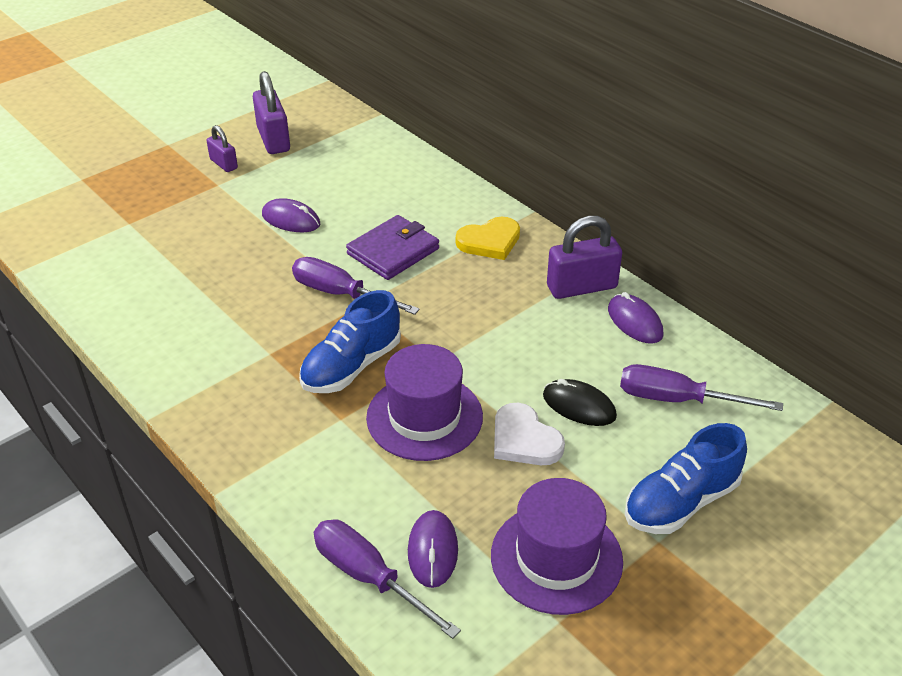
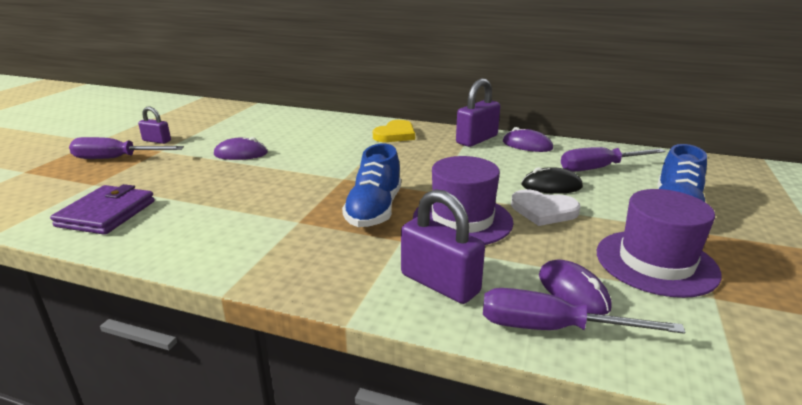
camera: 30 degrees left, 15 degrees down
purple padlock [253,71,290,154] -> purple padlock moved to [401,189,485,304]
purple screwdriver [292,257,420,315] -> purple screwdriver moved to [69,137,184,159]
purple wallet [346,215,439,280] -> purple wallet moved to [50,184,155,235]

